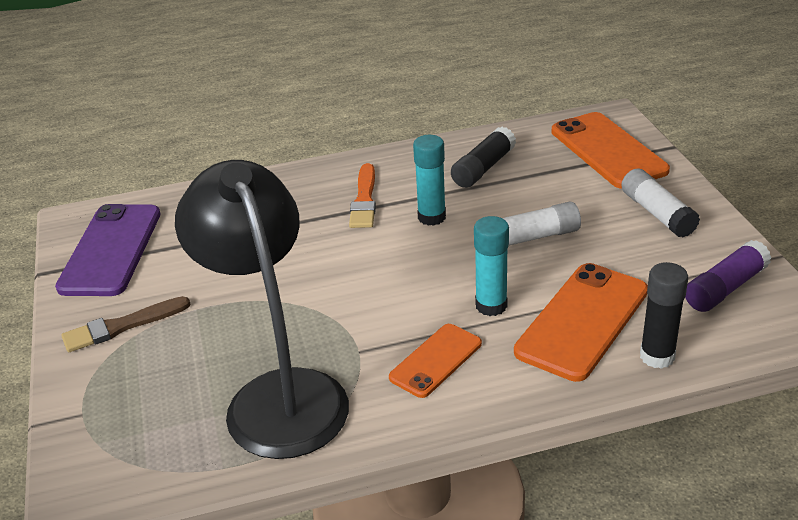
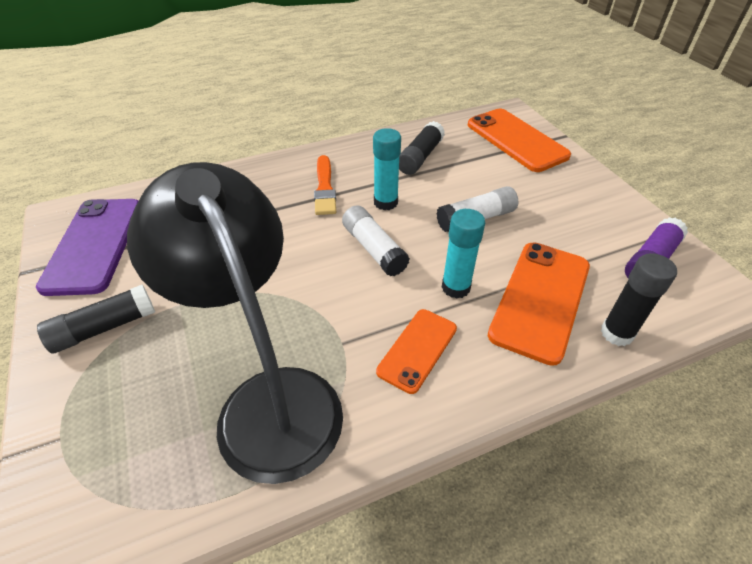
camera: 10 degrees left, 10 degrees up
brown brush [61,296,191,352] -> black glue stick [37,285,155,353]
white glue stick [621,169,700,238] -> white glue stick moved to [342,205,410,276]

